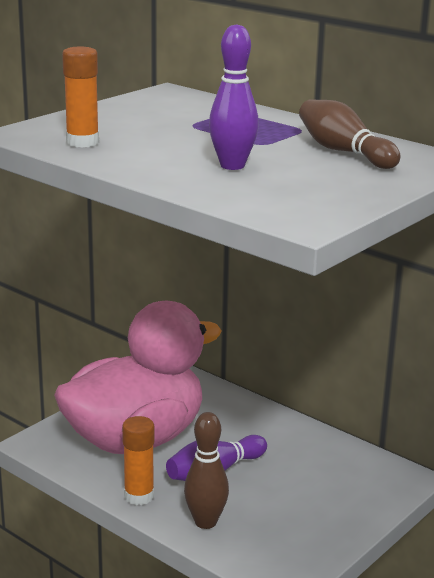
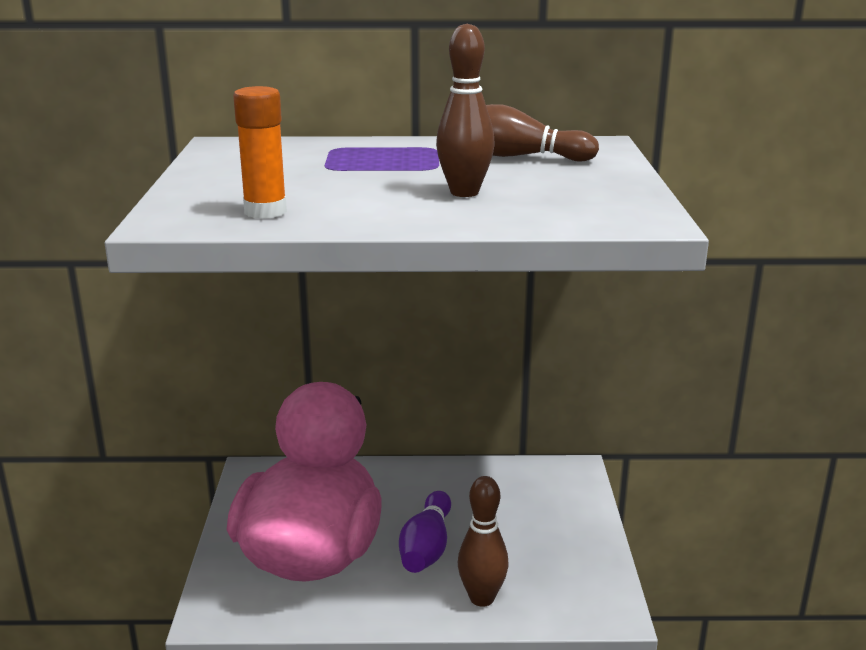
camera: 40 degrees left, 0 degrees up
orange glue stick [122,416,154,505] -> none
purple bowling pin [209,24,259,170] -> brown bowling pin [436,24,495,197]

